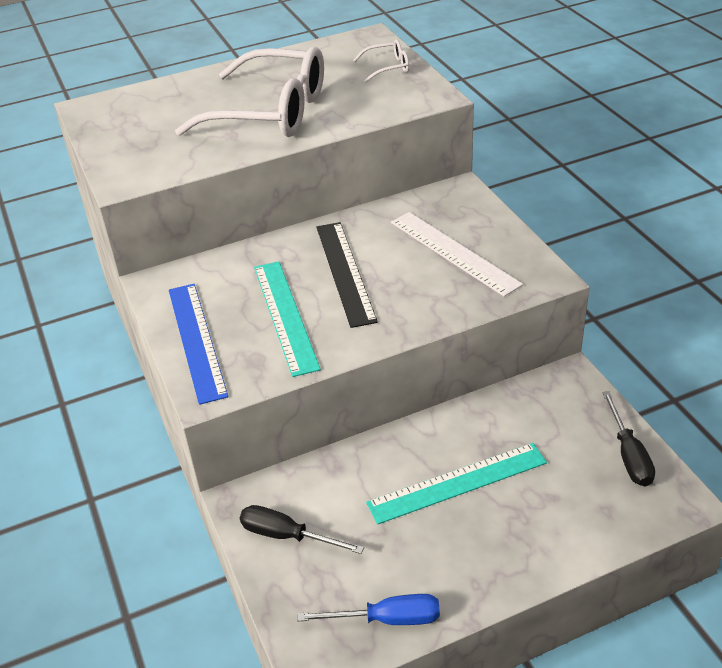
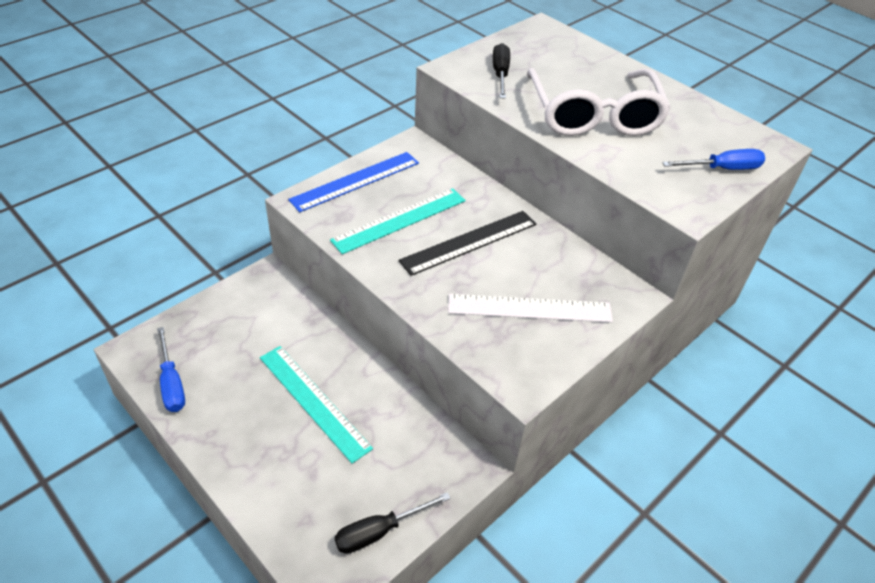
camera: 65 degrees right, 5 degrees up
black screwdriver [240,505,364,554] -> black screwdriver moved to [493,43,510,99]
white glasses [353,40,409,83] -> blue screwdriver [662,149,765,170]
white ruler [391,212,523,297] -> white ruler turned 60 degrees clockwise [448,294,613,323]

